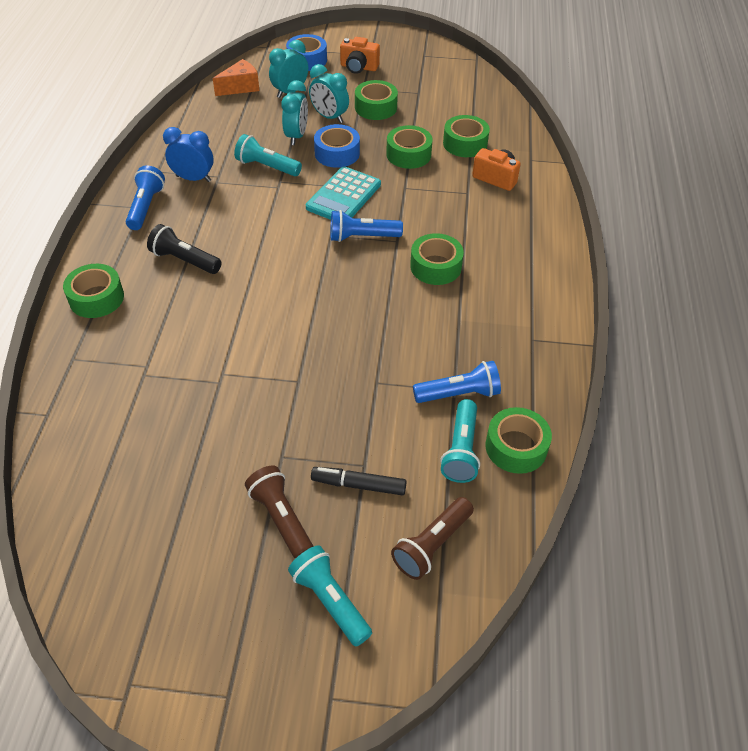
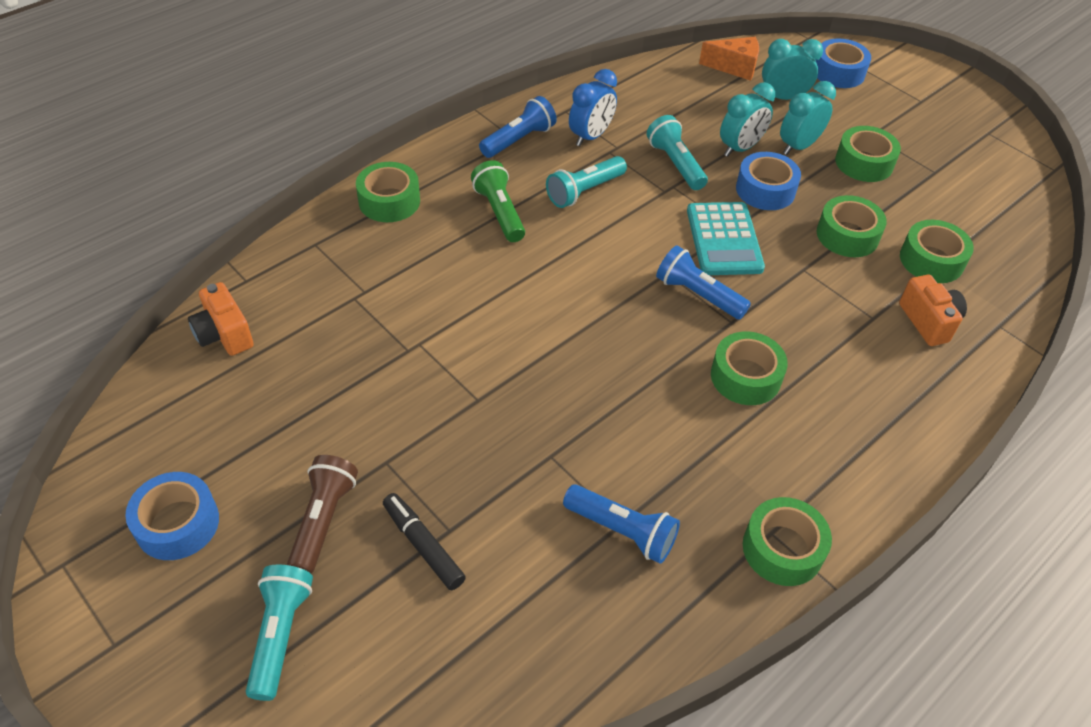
camera: 40 degrees right, 0 degrees up
black flashlight [147,224,222,274] -> green flashlight [471,160,525,242]
blue clock [163,127,214,182] -> blue clock turned 75 degrees clockwise [569,69,617,146]
turquoise calculator [306,166,381,220] -> turquoise calculator turned 75 degrees counterclockwise [687,202,765,275]
turquoise clock [309,64,349,123] -> turquoise clock turned 60 degrees clockwise [780,81,836,155]
orange camera [340,37,380,74] -> orange camera moved to [188,282,254,356]
brown flashlight [391,497,474,580] -> none
turquoise flashlight [440,399,480,483] -> turquoise flashlight moved to [546,156,627,208]
green tape [486,407,552,474] -> green tape moved to [743,497,832,586]
none -> blue tape [125,472,219,560]

